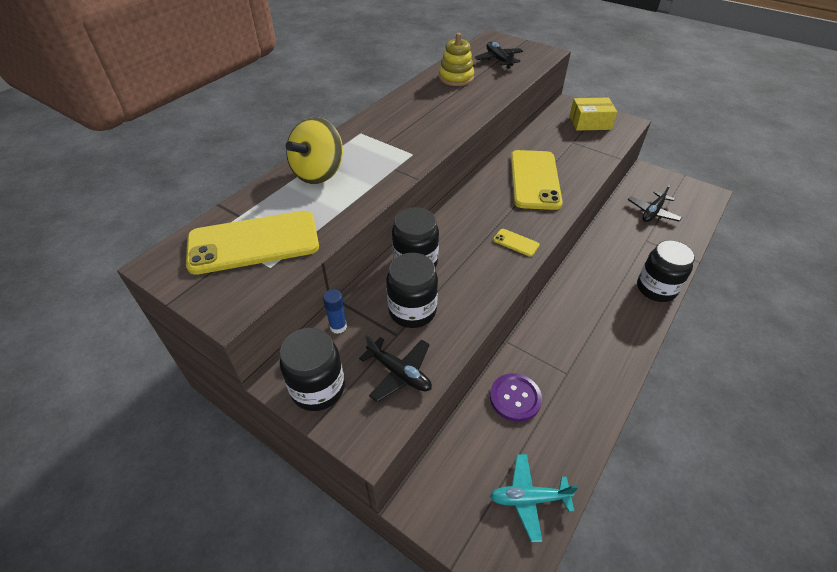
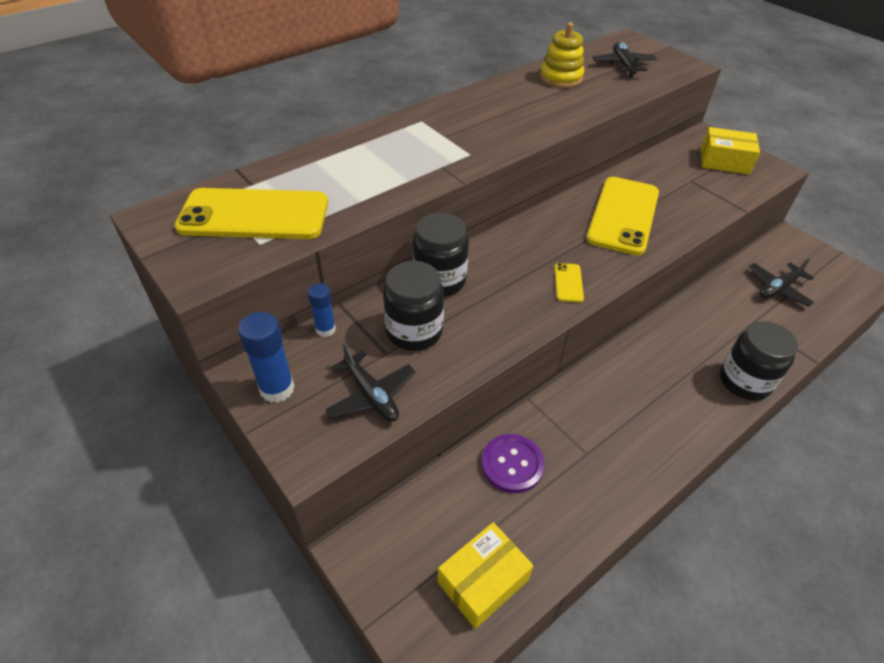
camera: 15 degrees right, 0 degrees up
black jar [280,328,345,411] -> blue glue stick [238,312,295,403]
yellow spinning top [286,117,343,184] -> none
turquoise plane [490,454,578,542] -> yellow box [438,522,534,629]
yellow phone [493,229,540,256] -> yellow phone turned 45 degrees clockwise [554,263,584,303]

